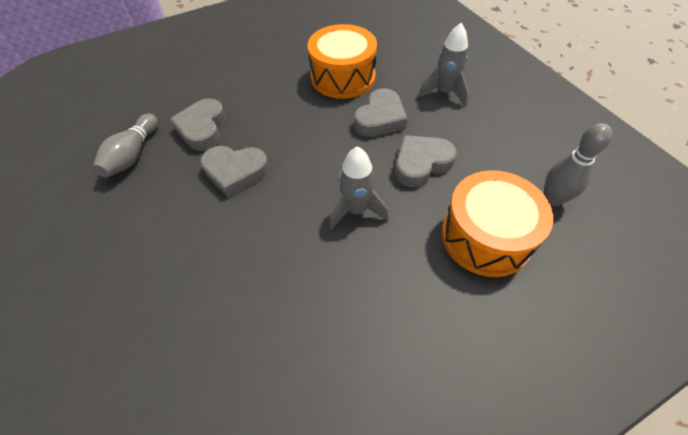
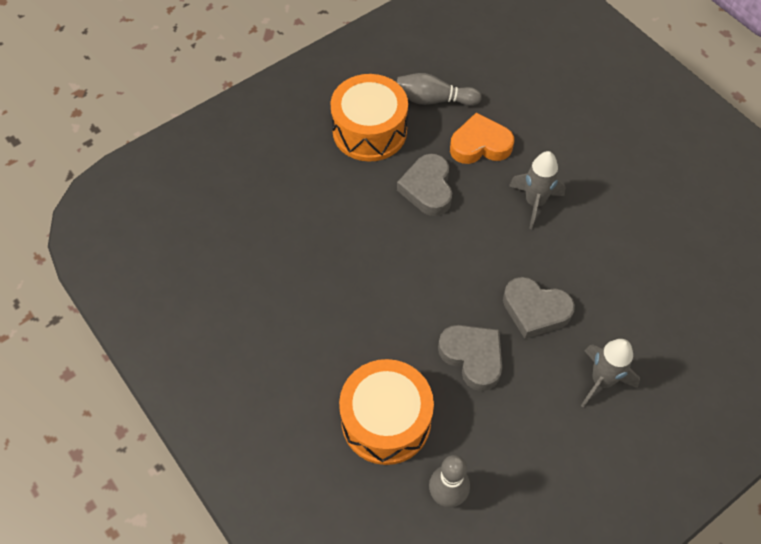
camera: 80 degrees right, 5 degrees up
grey heart [170,98,226,151] -> orange heart [450,112,514,164]
orange drum [307,24,377,99] -> orange drum moved to [330,74,408,162]
grey rocket [329,146,389,230] -> grey rocket moved to [509,151,565,229]

